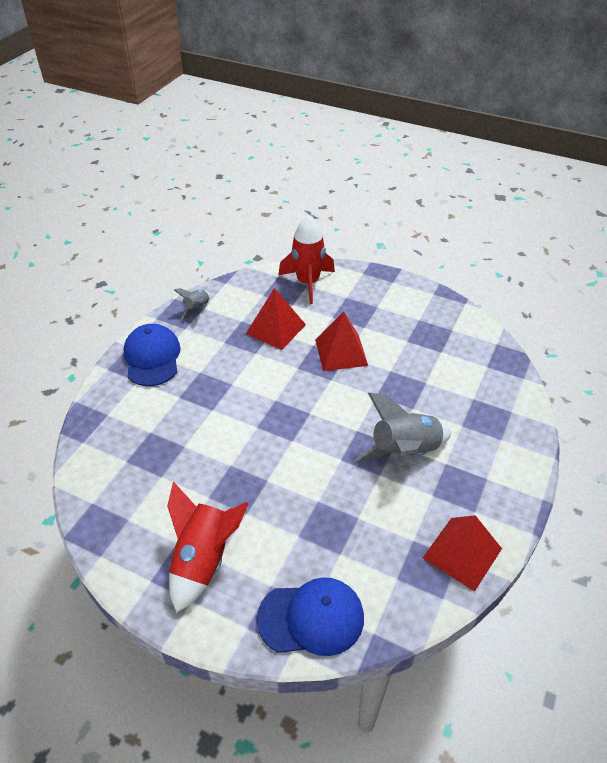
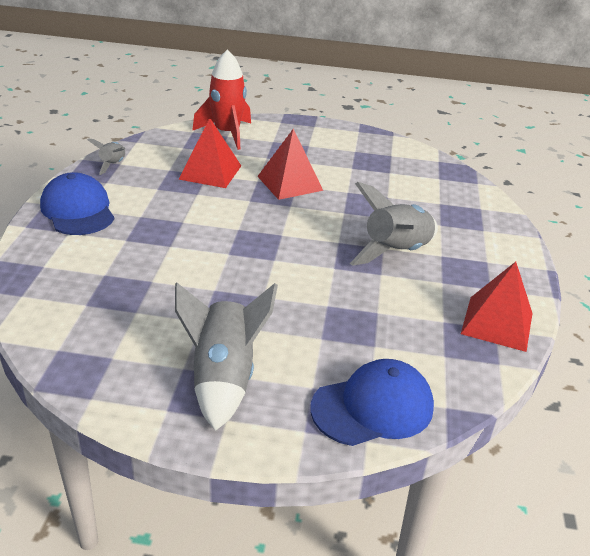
camera: 20 degrees left, 10 degrees down
red rocket [167,481,249,612] -> grey rocket [175,282,278,431]

